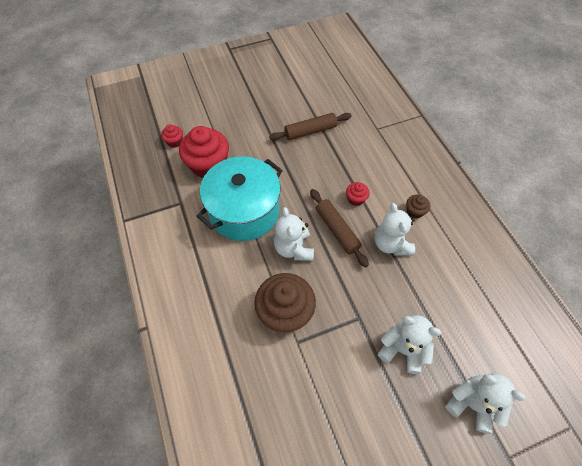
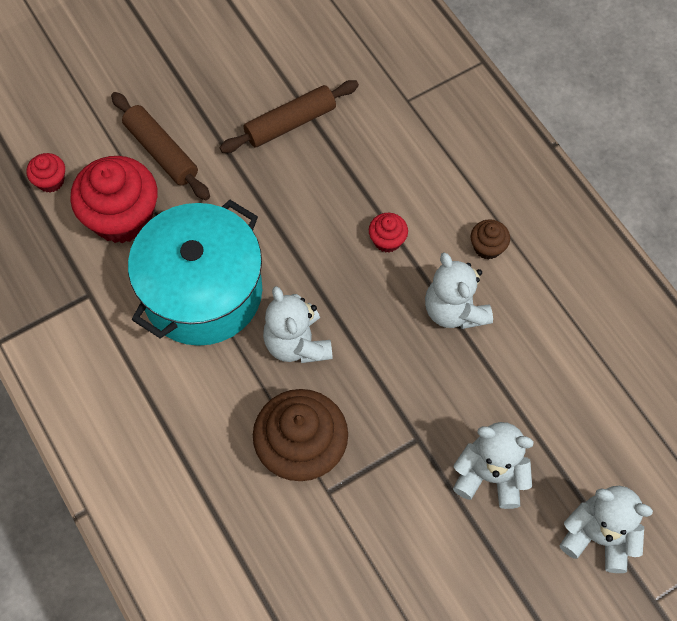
camera: 10 degrees left, 5 degrees up
brown rolling pin [310,189,369,268] -> brown rolling pin moved to [111,92,210,200]

